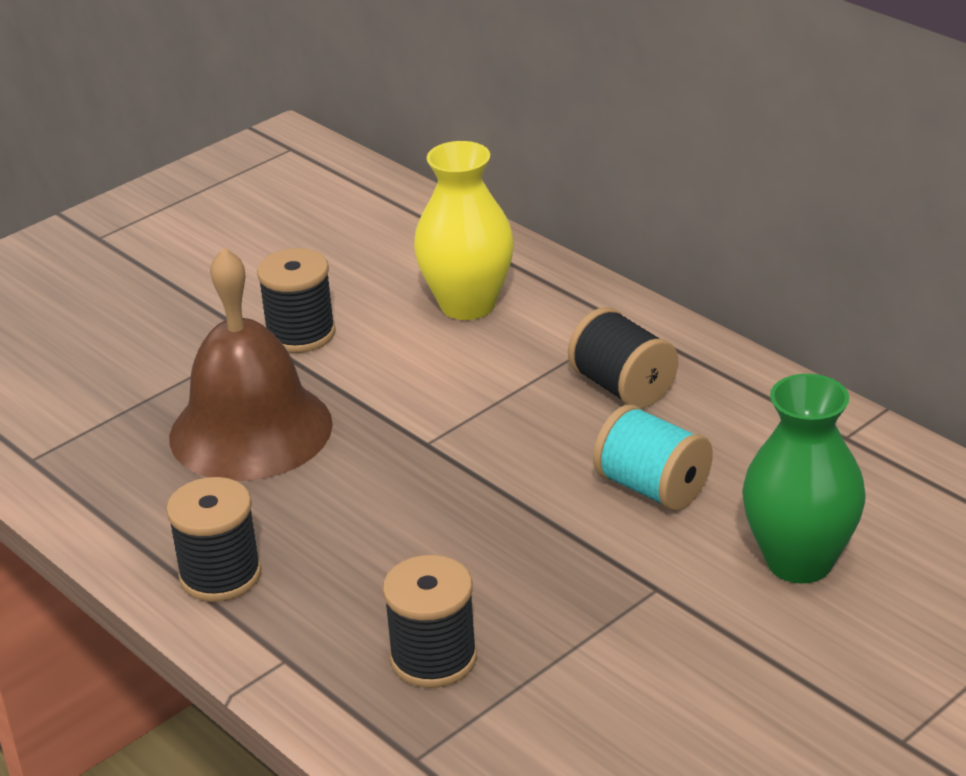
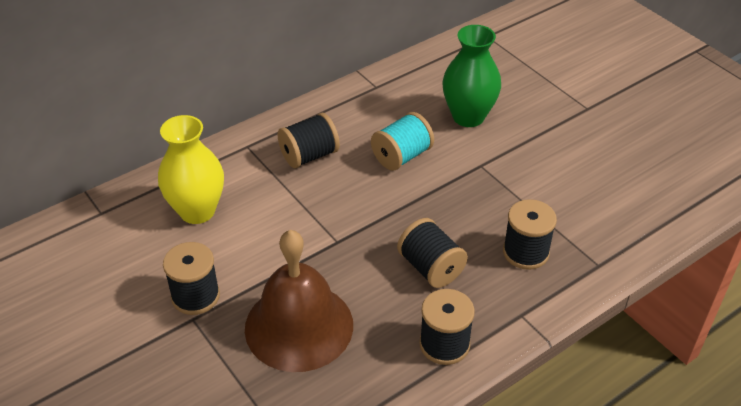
camera: 85 degrees left, 10 degrees up
none -> black spool [397,218,468,288]

